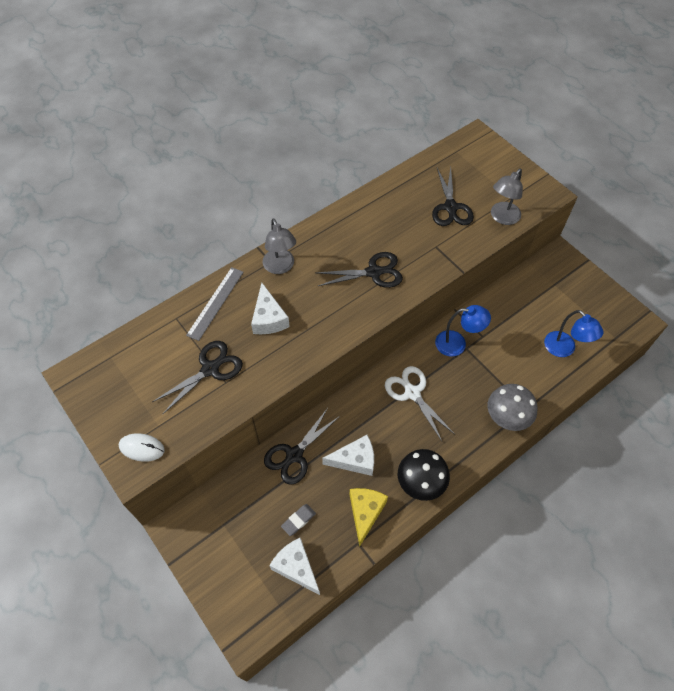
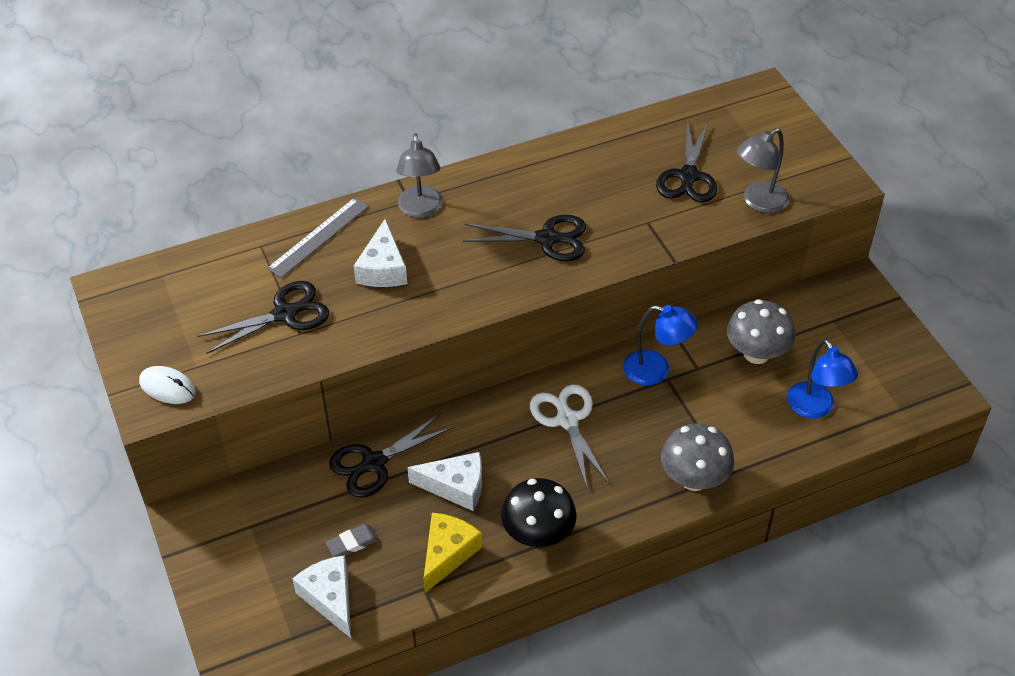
camera: 15 degrees right, 10 degrees down
none -> grey mushroom [727,299,795,364]

